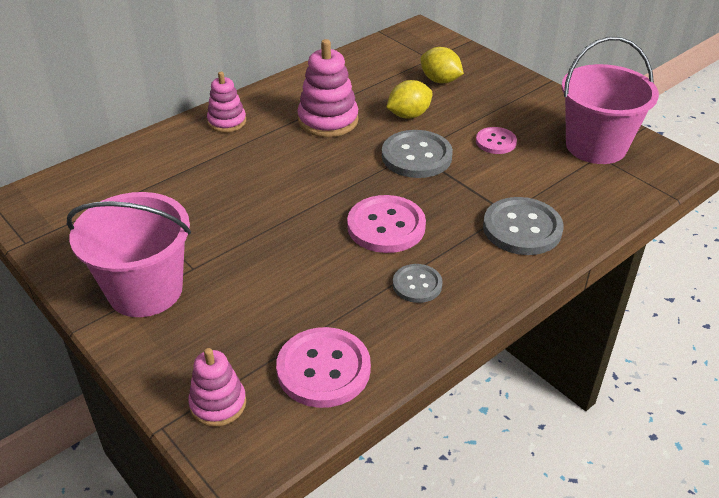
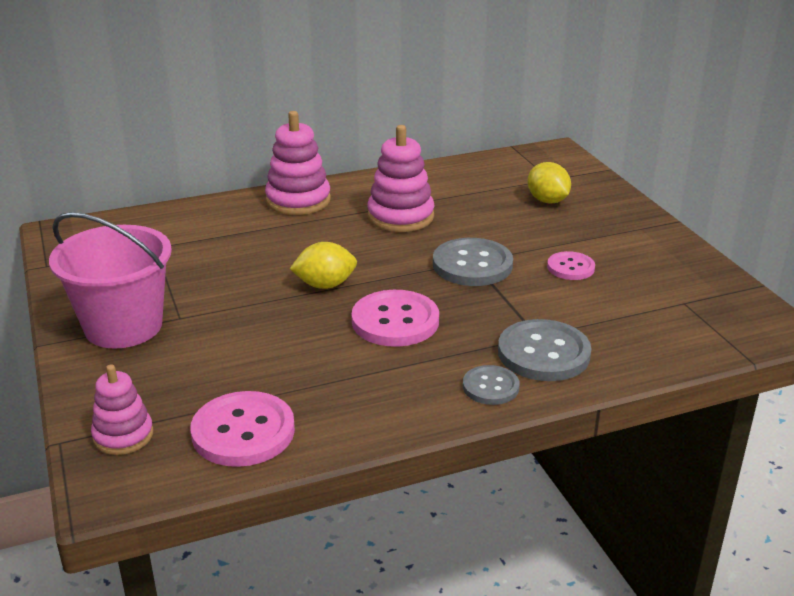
camera: 20 degrees right, 10 degrees down
pink stacking toy [207,72,246,132] -> pink stacking toy [265,111,331,215], size x1.57
yellow lemon [386,80,433,119] -> yellow lemon moved to [290,242,357,289]
grey button [393,264,443,303] -> grey button moved to [463,365,520,405]
pink bucket [562,37,659,164] -> none

